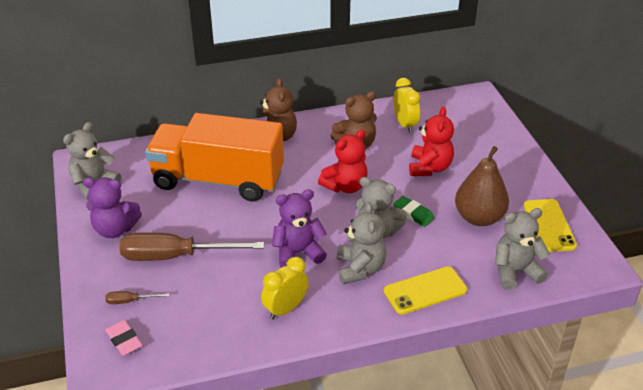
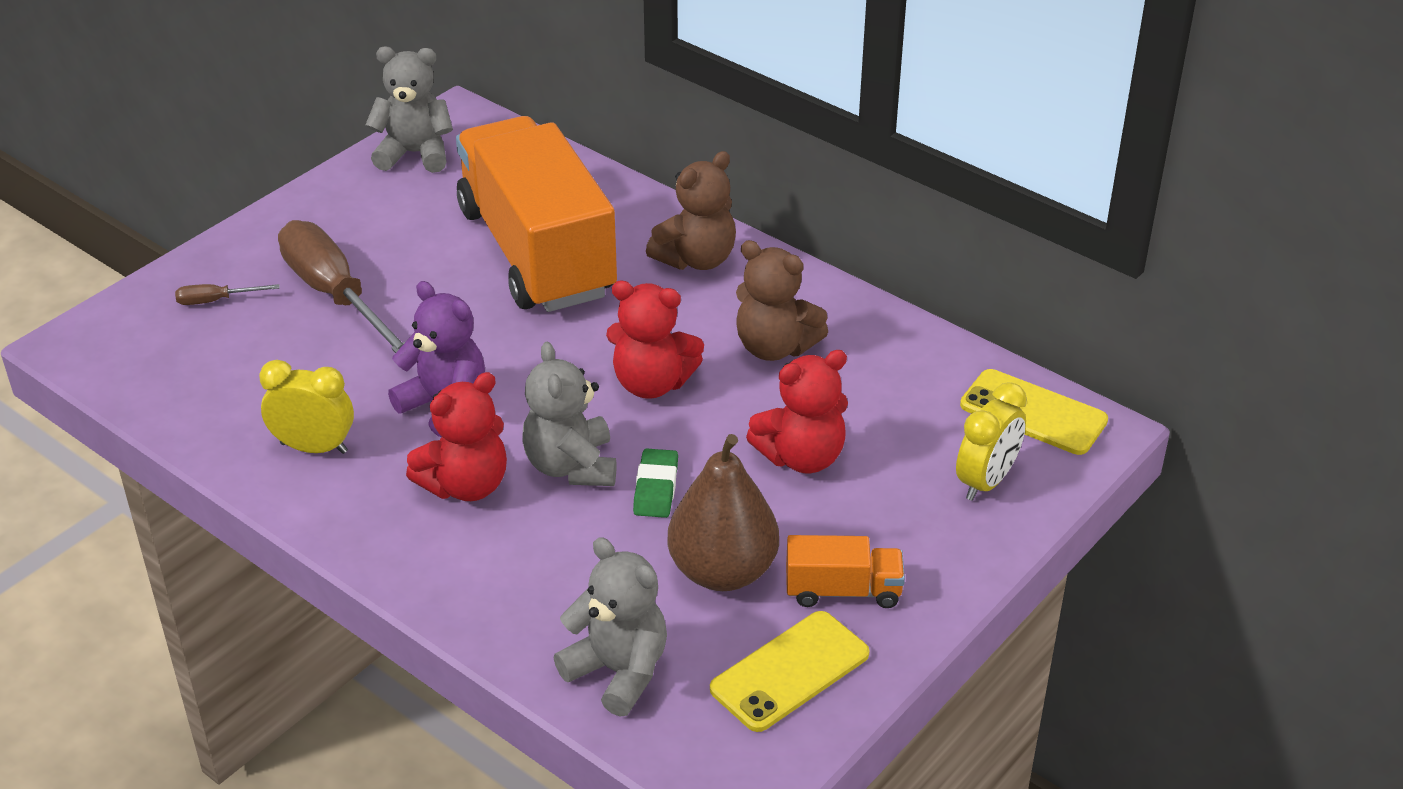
camera: 55 degrees right, 0 degrees up
purple teddy bear [83,177,142,238] -> none
brown screwdriver [105,291,169,304] -> brown screwdriver turned 60 degrees counterclockwise [175,284,280,305]
pink eraser [105,320,142,356] -> none
grey teddy bear [337,202,386,284] -> red teddy bear [406,372,507,501]
yellow phone [384,266,467,314] -> yellow phone moved to [960,369,1108,455]
yellow clock [394,78,420,133] -> yellow clock moved to [956,382,1027,501]
none -> orange truck [786,535,905,608]

